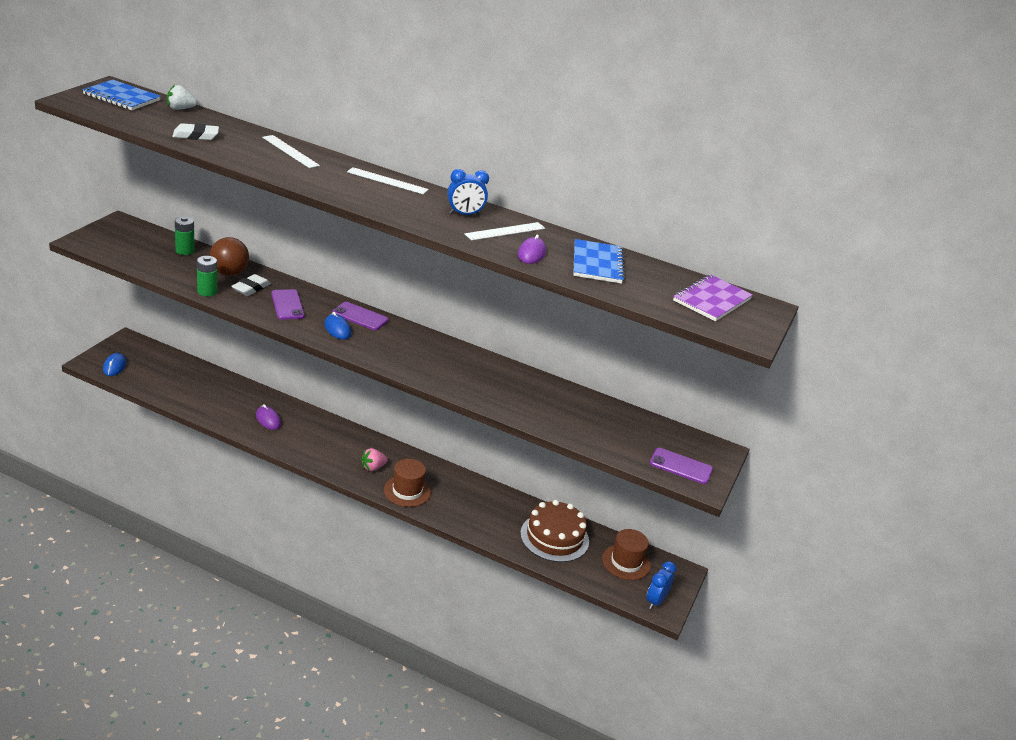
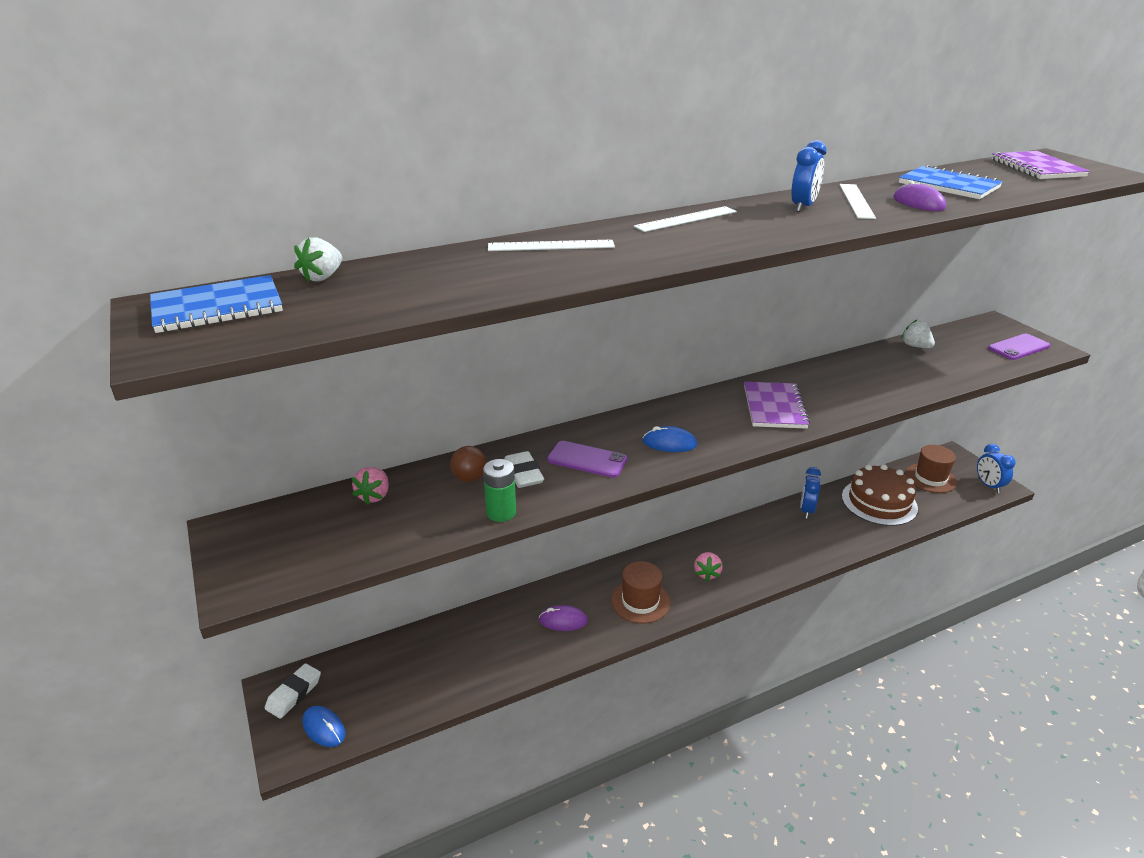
camera: 45 degrees left, 0 degrees up
white eraser [172,123,219,140] -> white eraser moved to [265,663,321,719]
green battery [175,216,195,255] -> pink strawberry [351,467,389,505]
brown ball [210,237,249,276] -> brown ball [450,446,487,482], size x0.62
purple phone [332,302,389,330] -> none
brown hat [384,459,431,507] -> brown hat moved to [611,561,670,623]
none -> purple notebook [744,382,810,429]
none -> blue clock [800,467,821,519]
none -> white strawberry [901,319,935,348]

